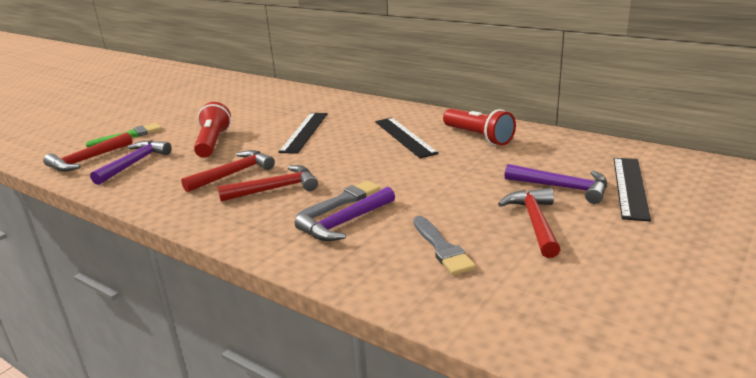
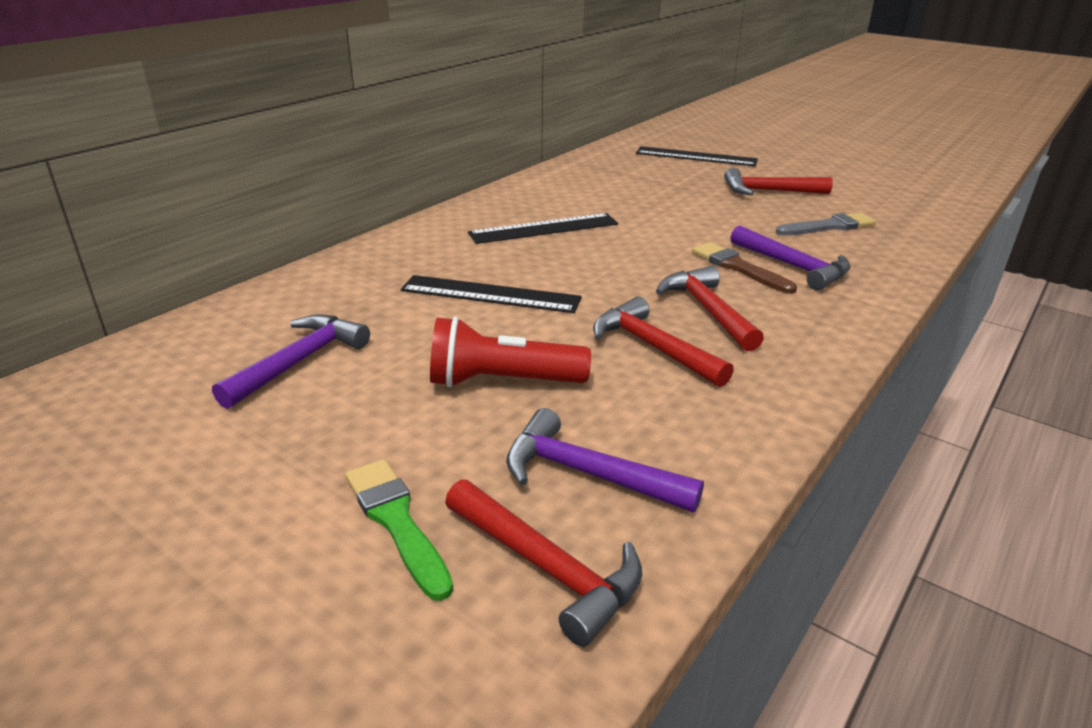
camera: 90 degrees left, 5 degrees up
grey brush [297,180,380,218] -> brown brush [692,242,797,294]
red flashlight [443,109,516,145] -> none
purple hammer [505,164,607,204] -> purple hammer moved to [212,315,370,409]

